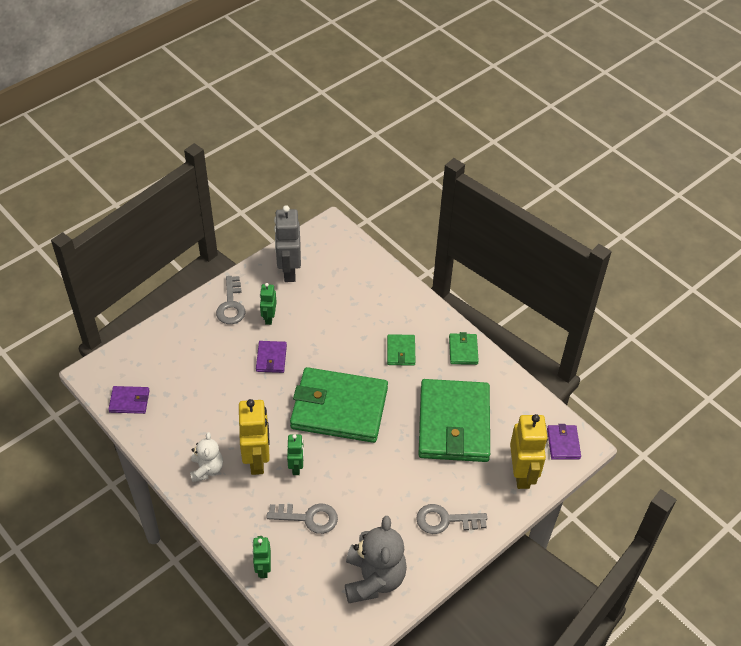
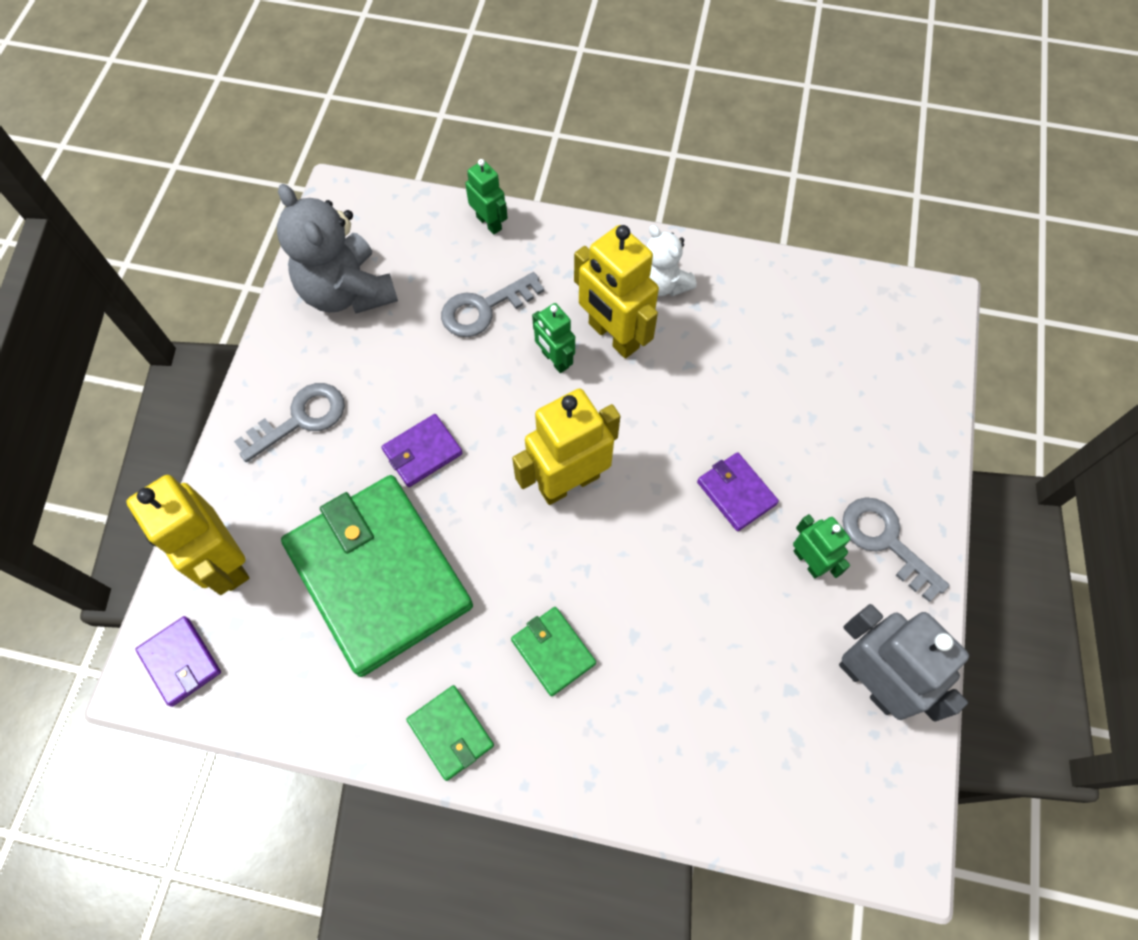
camera: 145 degrees right, 15 degrees up
purple wallet [108,386,150,414] -> purple wallet moved to [381,414,463,487]
green wallet [290,367,388,443] -> yellow robot [512,389,620,505]

